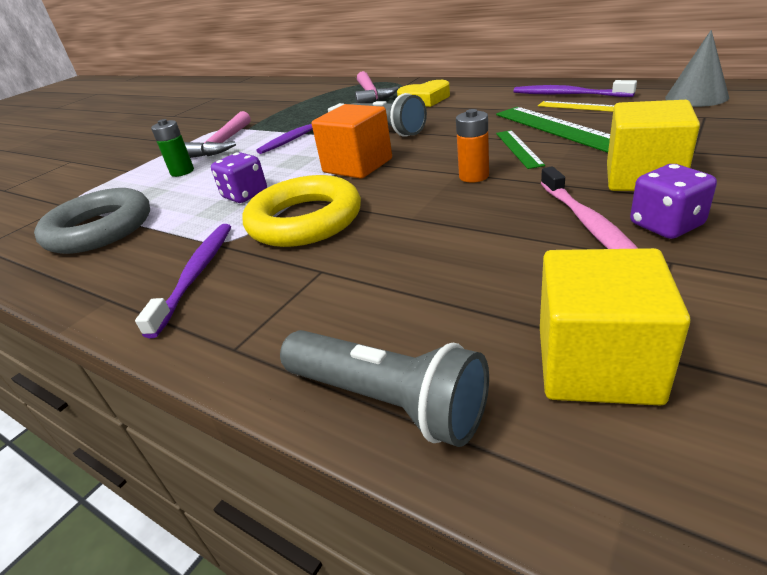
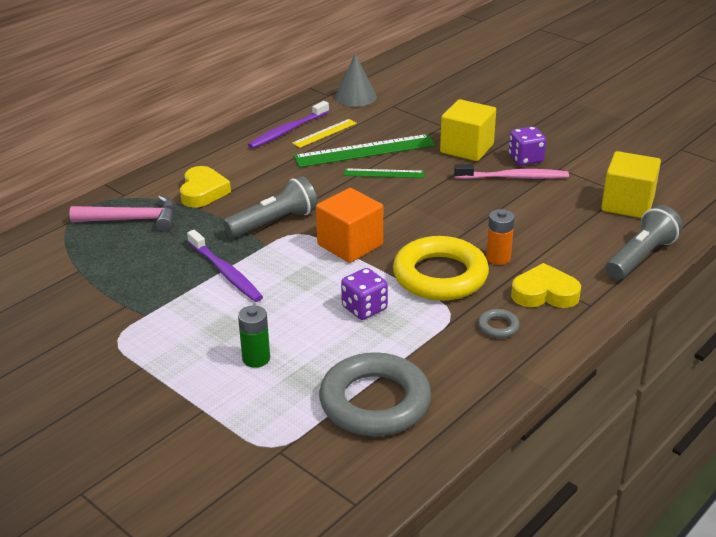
camera: 85 degrees left, 0 degrees up
purple toothbrush [135,224,231,338] -> grey ring [478,309,520,338]
pink hammer [184,111,250,158] -> none
orange battery [456,109,489,183] -> orange battery moved to [486,209,515,265]
none -> yellow heart [511,263,581,308]

